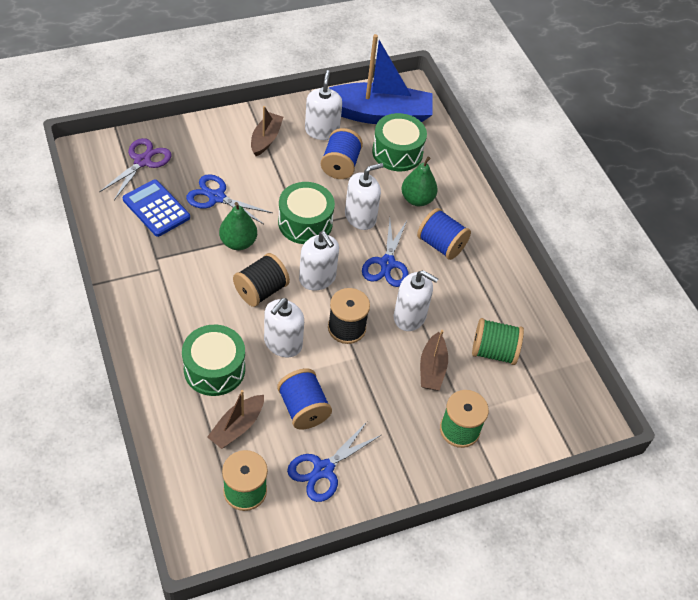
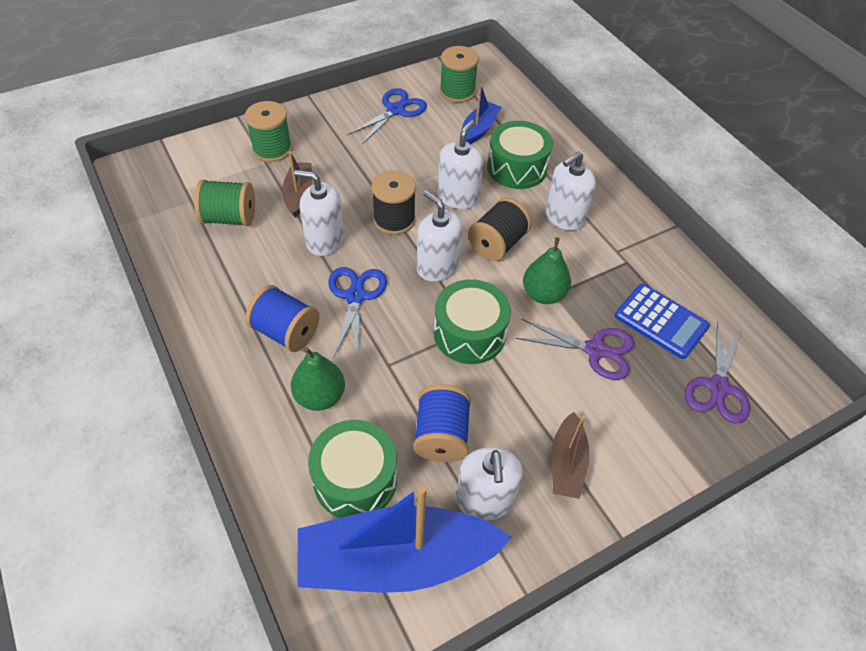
camera: 175 degrees right, 0 degrees up
blue scissors [186,174,273,224] -> purple scissors [516,318,634,380]
brown boat [207,390,264,449] -> blue boat [461,85,501,144]
blue spool [277,368,332,430] -> none
white soap dispenser [345,163,383,230] -> white soap dispenser moved to [545,151,596,231]

